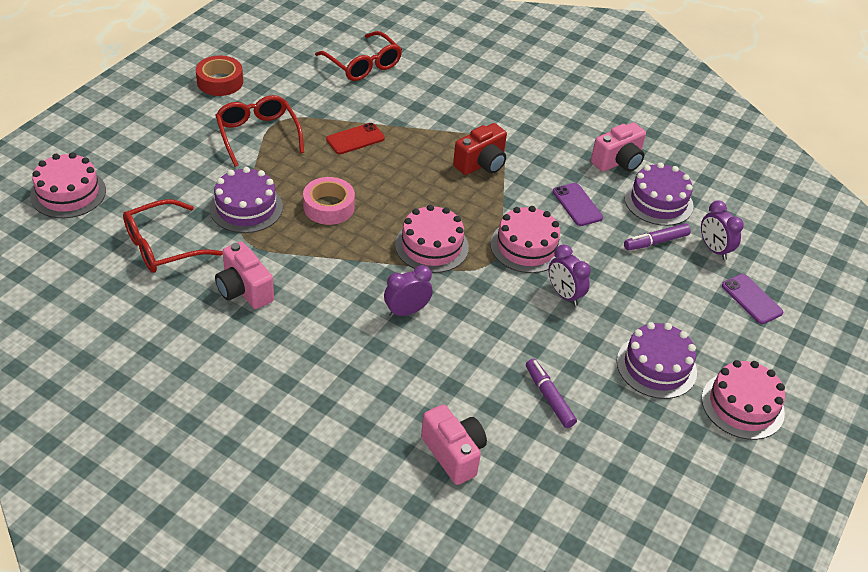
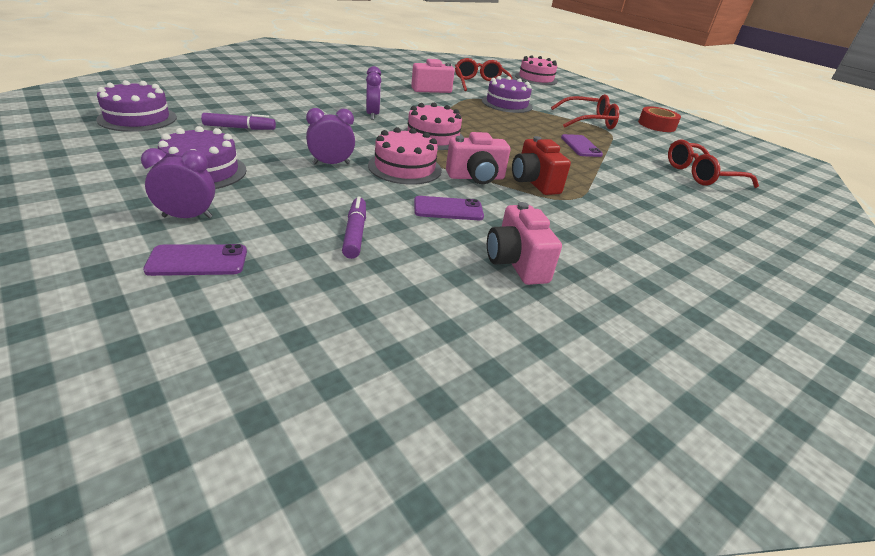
camera: 110 degrees right, 10 degrees down
pink tape [303,177,355,225] -> none
red phone [326,123,385,154] -> purple phone [561,134,603,157]
pink camera [421,404,487,485] -> pink camera moved to [446,132,510,184]
purple cake [624,162,694,226] -> purple cake moved to [96,80,177,132]
purple clock [701,200,744,260] -> purple clock moved to [141,148,215,218]
pink cake [702,360,785,440] -> none

